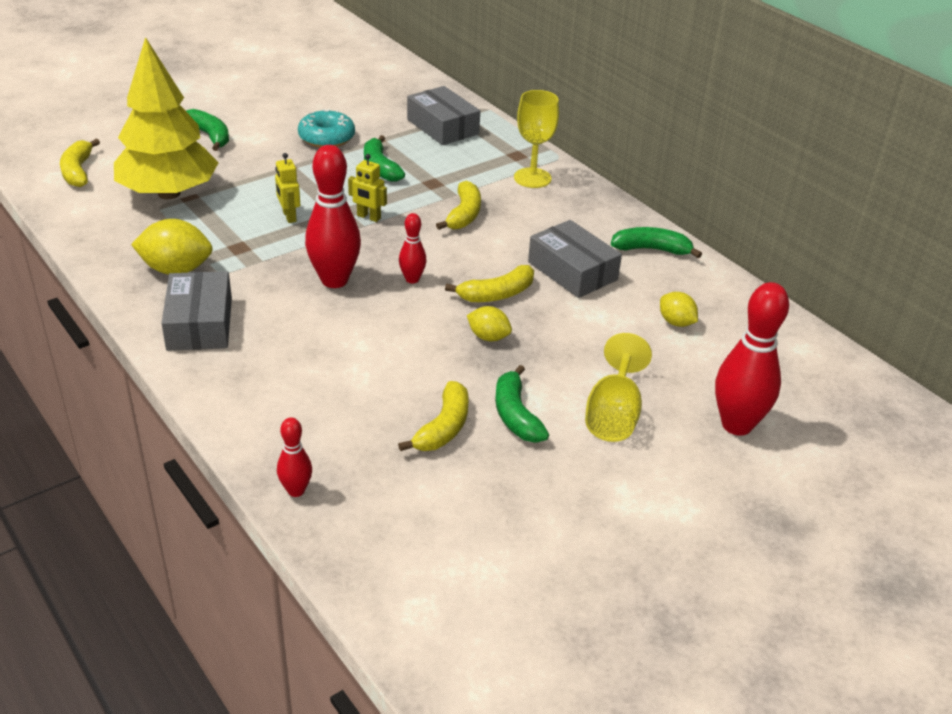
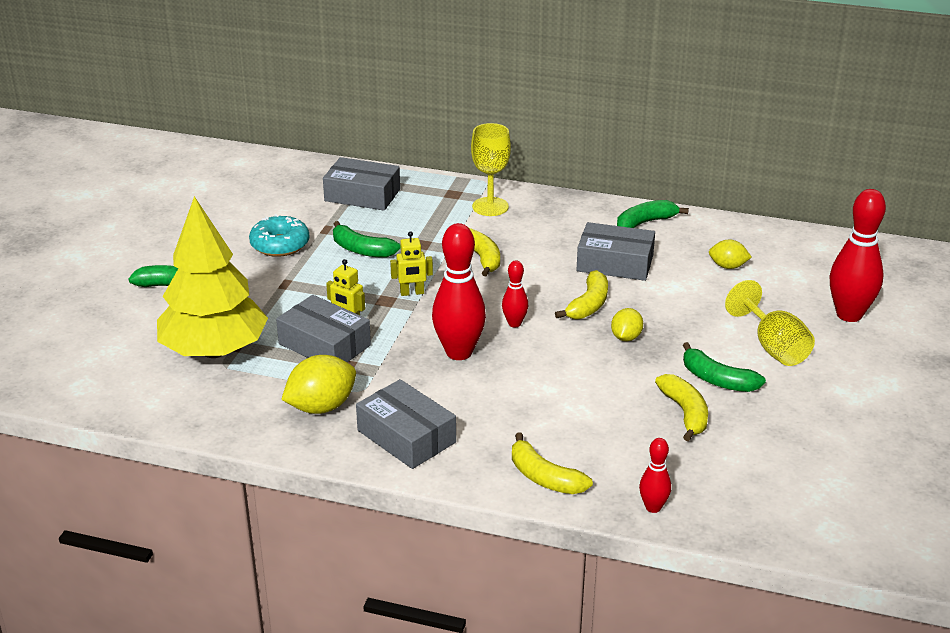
camera: 35 degrees left, 5 degrees down
yellow banana [60,139,100,187] -> yellow banana moved to [512,432,593,494]
yellow lemon [467,306,512,341] -> yellow lemon turned 60 degrees counterclockwise [611,308,643,341]
none -> grey box [276,295,371,362]

